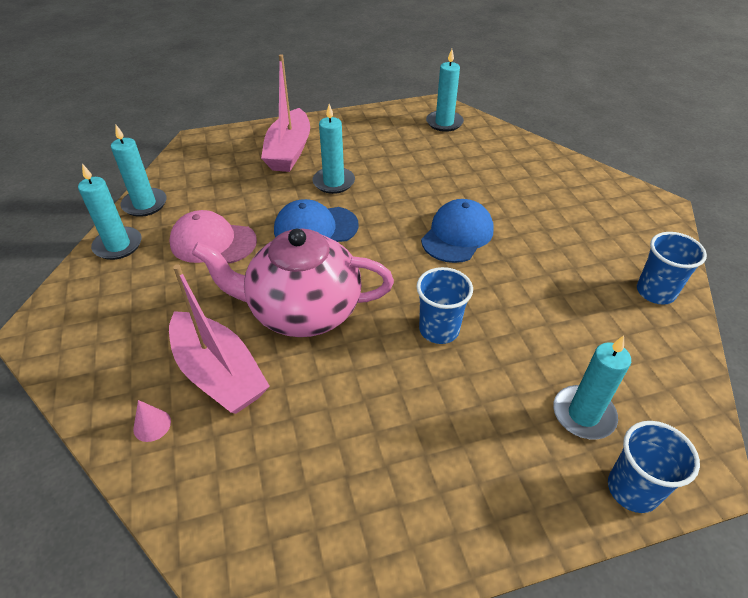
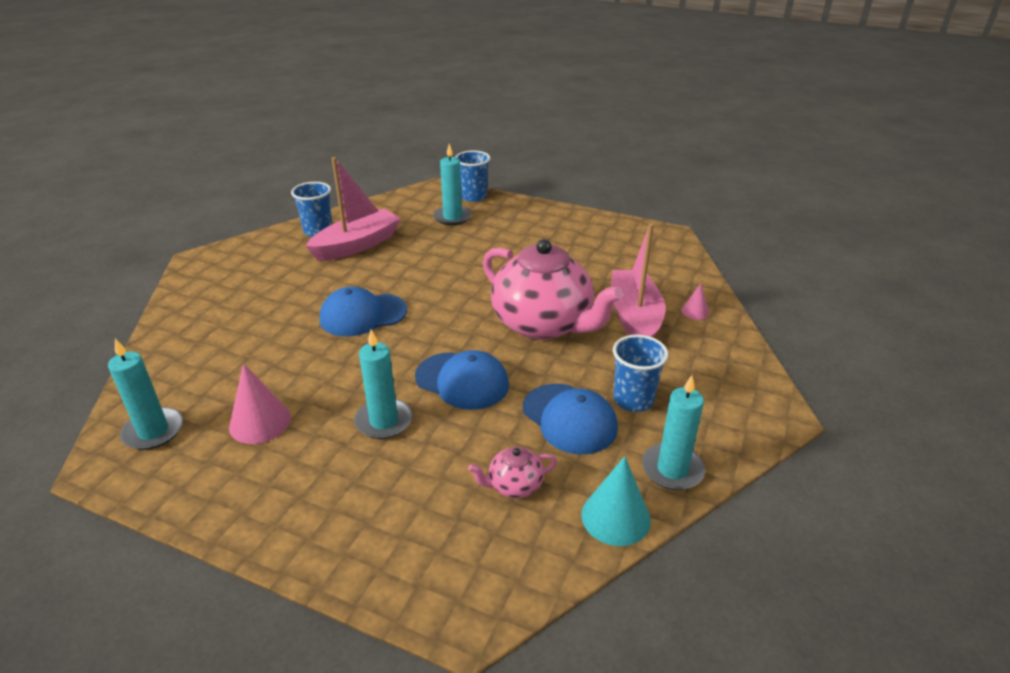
camera: 140 degrees left, 10 degrees down
turquoise candle [111,124,167,217] -> turquoise cone [582,456,651,546]
pink cap [169,210,257,263] -> blue cap [523,384,618,454]
pink boat [261,54,310,172] -> pink boat moved to [306,157,401,261]
blue cup [416,267,473,344] -> blue cup moved to [613,335,669,412]
none -> pink cone [229,363,291,444]
none -> pink teapot [468,447,557,498]

